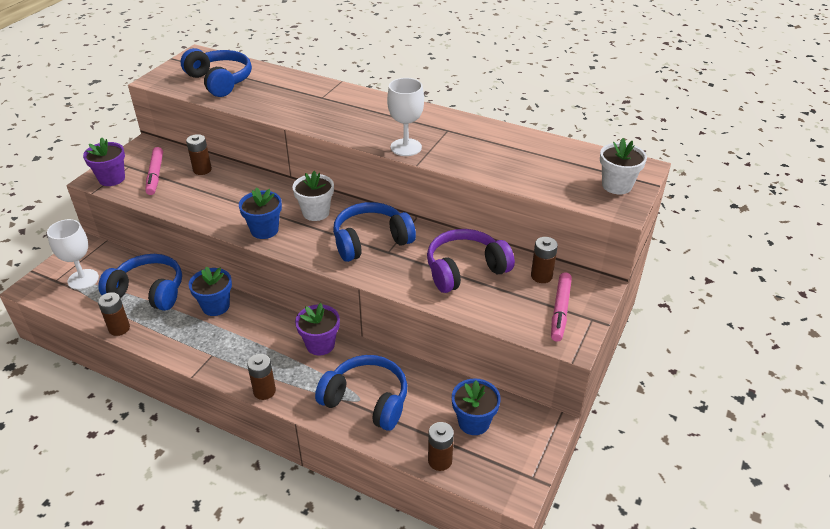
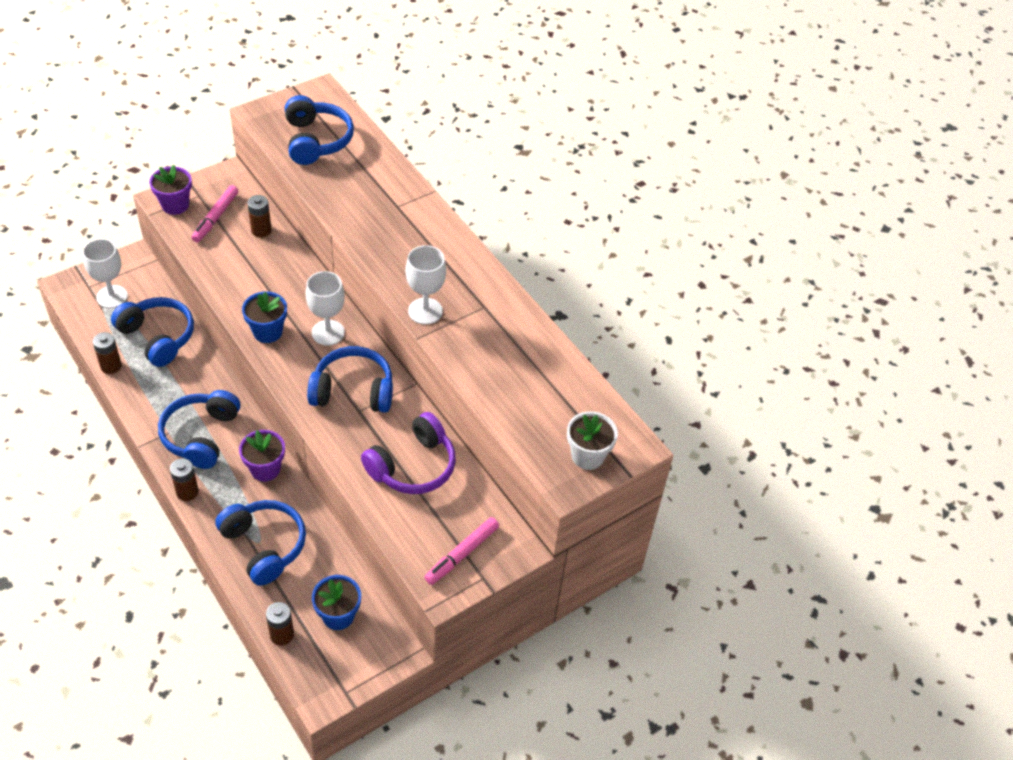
camera: 25 degrees right, 10 degrees up
blue flower pot [189,266,232,316] -> none
white flower pot [292,171,334,221] -> white goblet [306,271,345,346]
purple headphones [427,229,515,293] -> purple headphones turned 135 degrees clockwise [361,412,456,494]
brown battery [531,237,558,283] -> none
none -> blue headphones [158,390,240,469]

